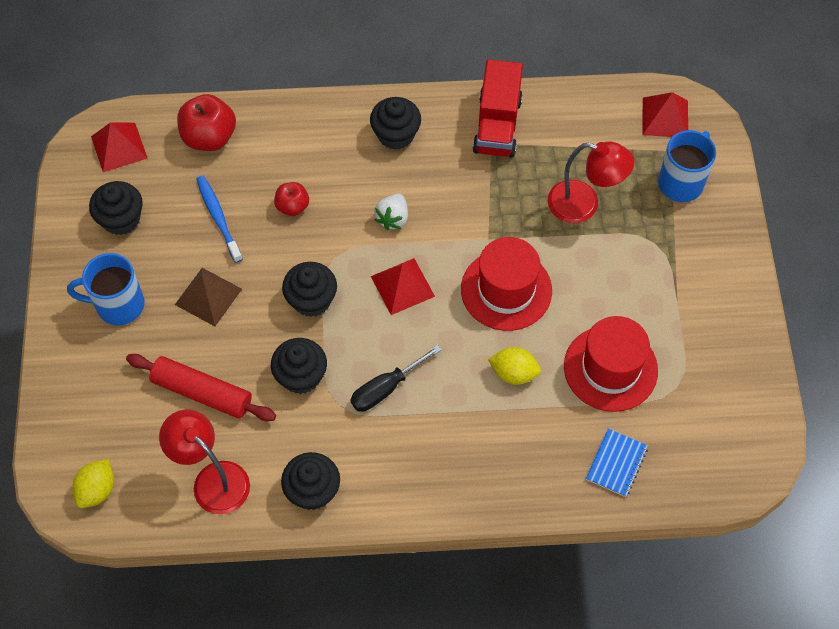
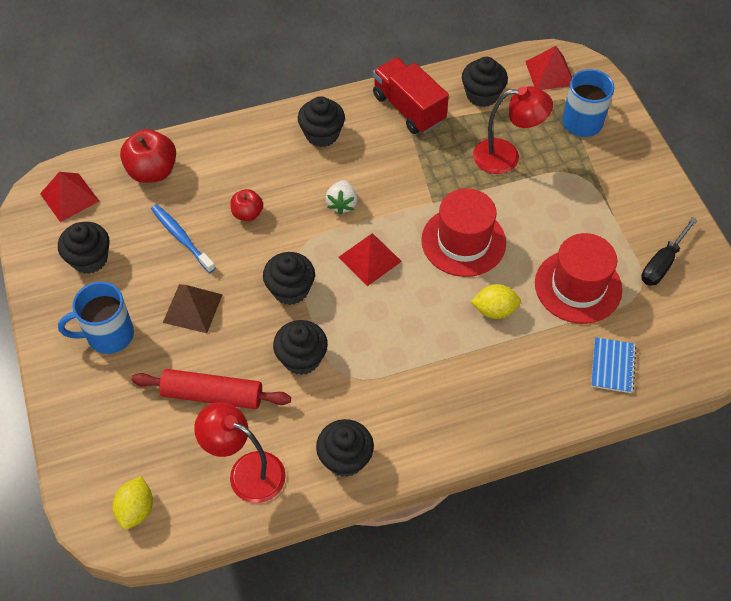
camera: 15 degrees left, 5 degrees down
black screwdriver [351,345,442,412] -> black screwdriver moved to [641,217,698,286]
red truck [472,59,523,157] -> red truck turned 150 degrees clockwise [373,57,449,134]
none -> black cupcake [462,57,508,107]

